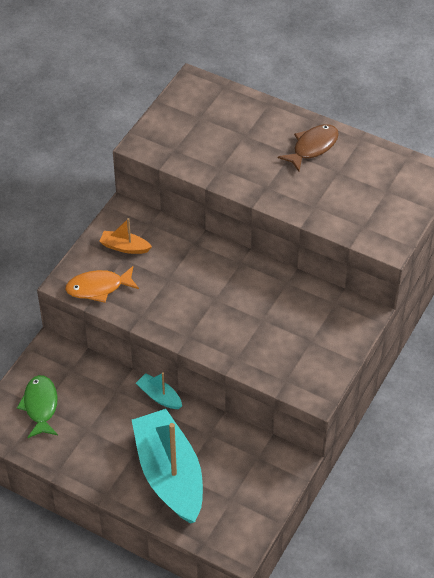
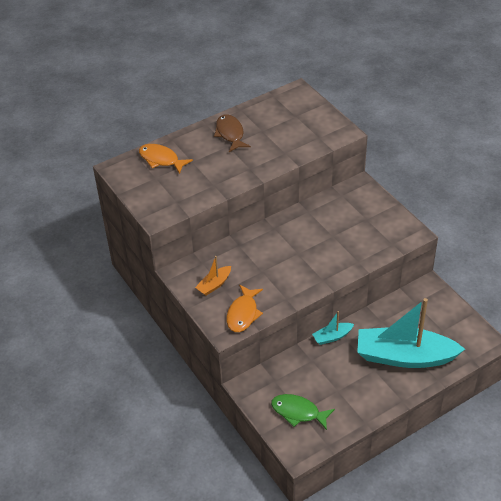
camera: 60 degrees left, 5 degrees down
none -> orange fish [139,144,193,174]

